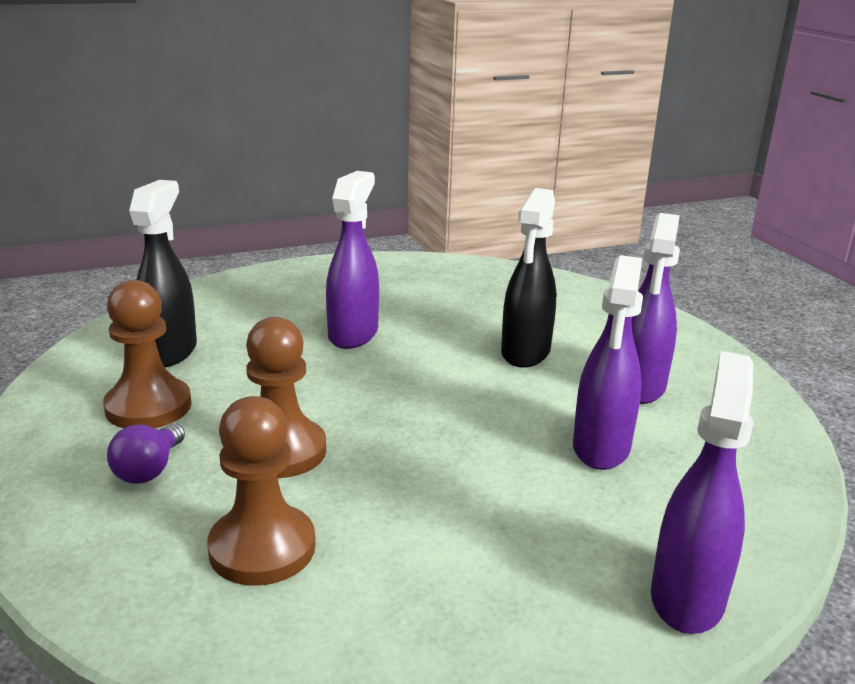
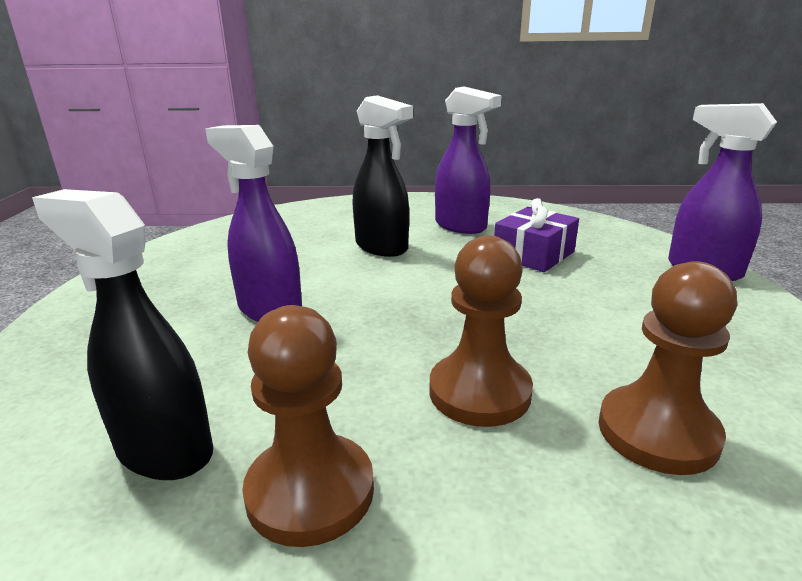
camera: 65 degrees left, 0 degrees up
purple light bulb [107,423,185,484] -> none
purple spray bottle [573,255,643,470] -> purple gift [494,198,579,272]

